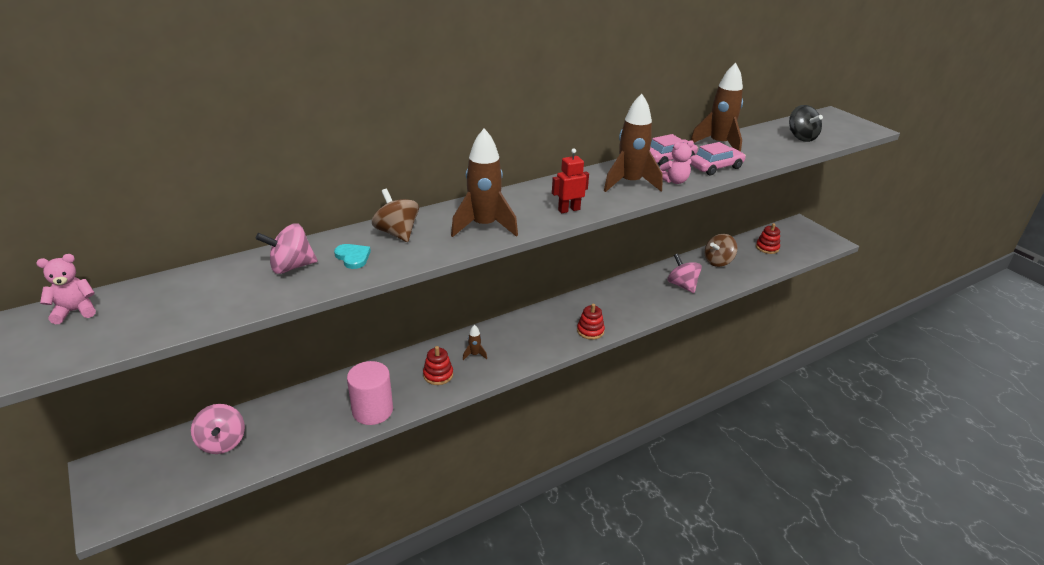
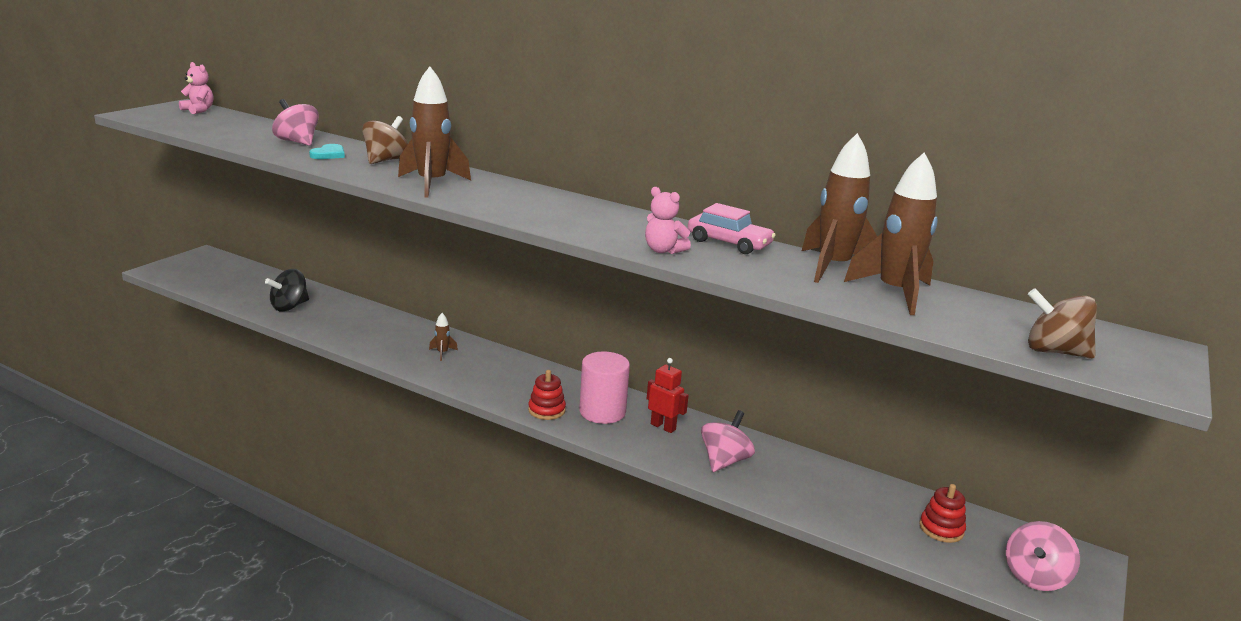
camera: 60 degrees right, 10 degrees down
pink spinning top [191,404,245,454] -> pink spinning top moved to [1006,521,1080,591]
pink cylinder [347,361,393,425] -> pink cylinder moved to [579,351,630,424]
red stacking toy [423,346,453,385] -> none
red robot [552,149,589,213] -> red robot moved to [647,358,689,433]
brown rocket [604,94,663,192] -> brown rocket moved to [844,152,938,315]
pink car [690,142,746,175] -> none
brown spinning top [705,234,737,267] -> brown spinning top moved to [1027,288,1097,359]
black spinning top [789,105,823,142] -> black spinning top moved to [265,269,309,311]

